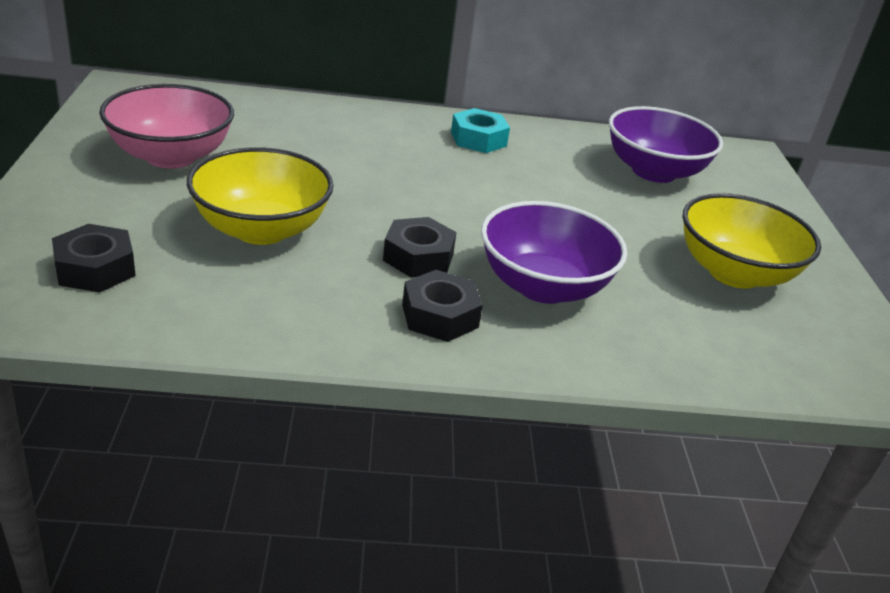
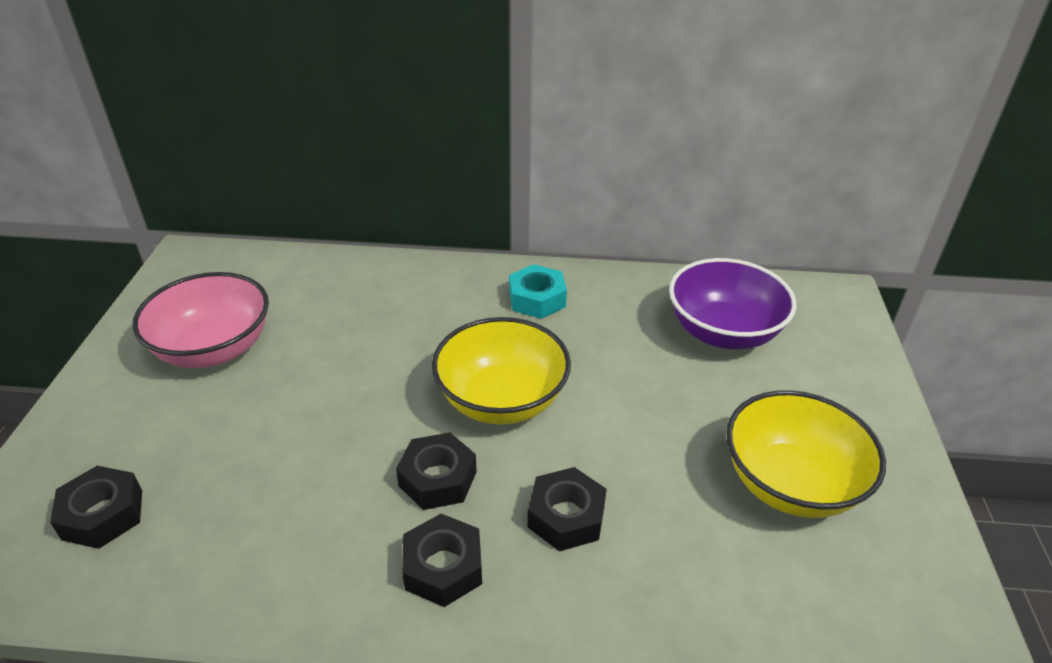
camera: 10 degrees right, 5 degrees up
yellow bowl [187,147,334,245] -> yellow bowl moved to [432,317,571,425]
purple bowl [481,201,627,304] -> black nut [528,467,607,551]

